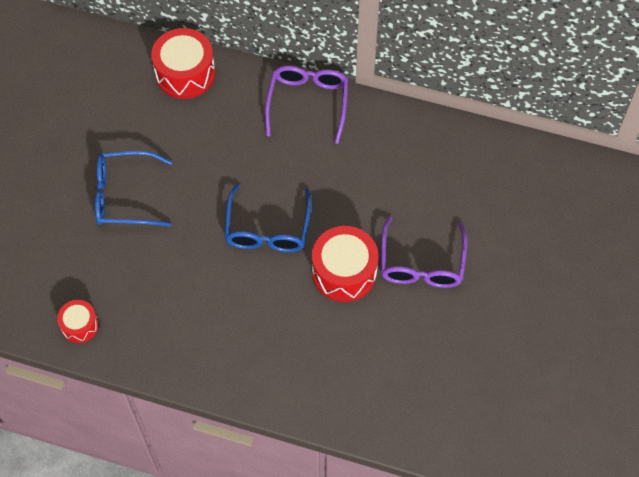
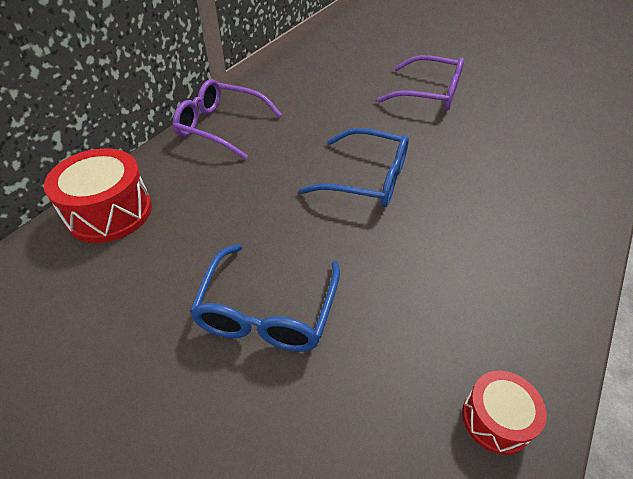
camera: 75 degrees left, 15 degrees down
red drum [312,226,379,302] -> none

